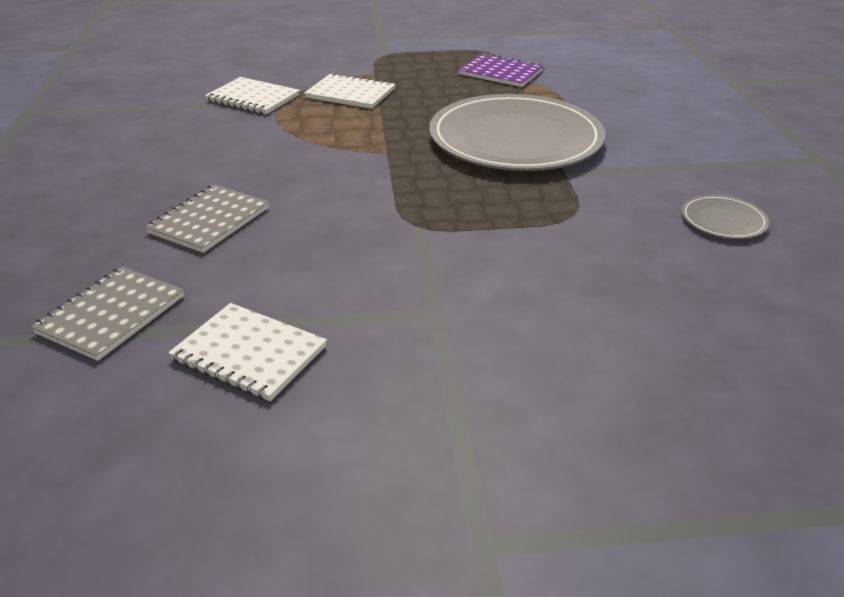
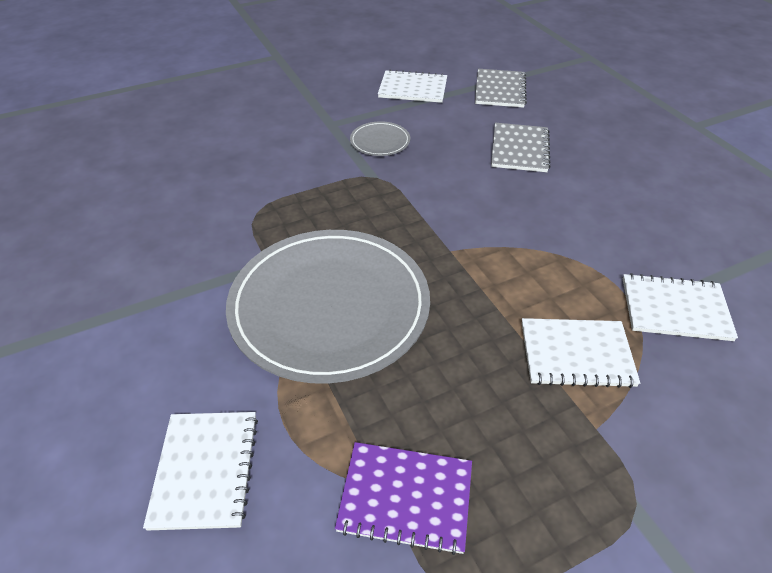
camera: 160 degrees right, 10 degrees up
grey plate [681,195,769,239] -> grey plate moved to [350,121,410,156]
none -> white notebook [143,412,258,531]

